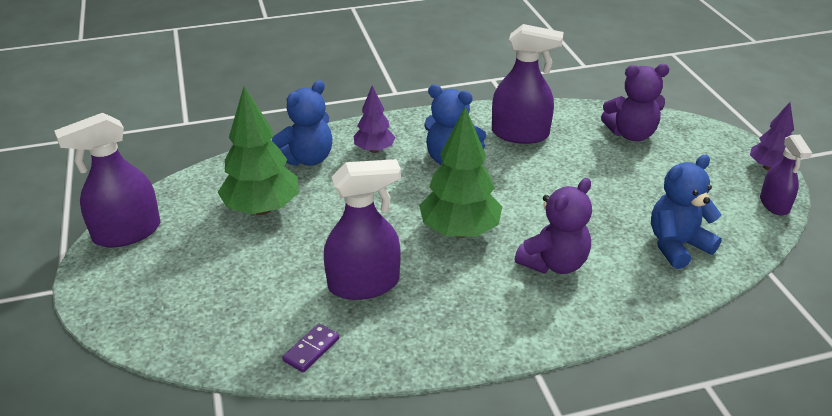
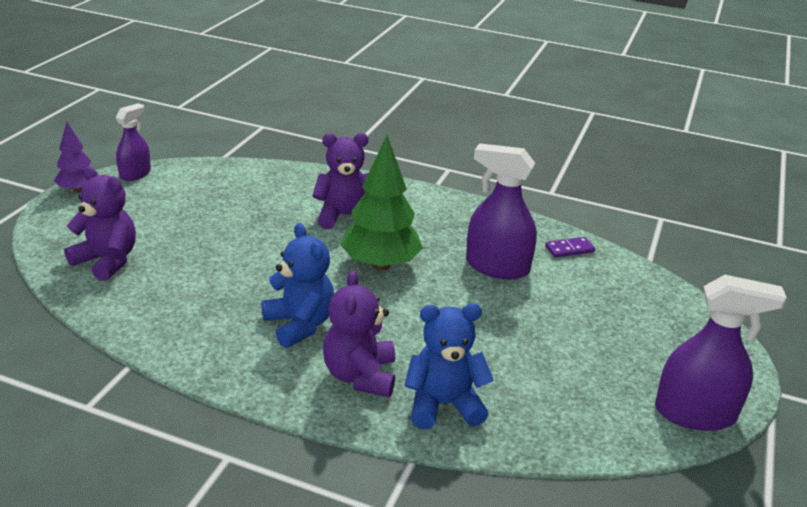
camera: 145 degrees left, 5 degrees down
green tree [218,86,299,215] -> none
purple tree [354,86,395,153] -> purple teddy bear [323,270,395,397]
purple spray bottle [492,24,564,144] -> none
blue teddy bear [651,155,722,269] -> none

